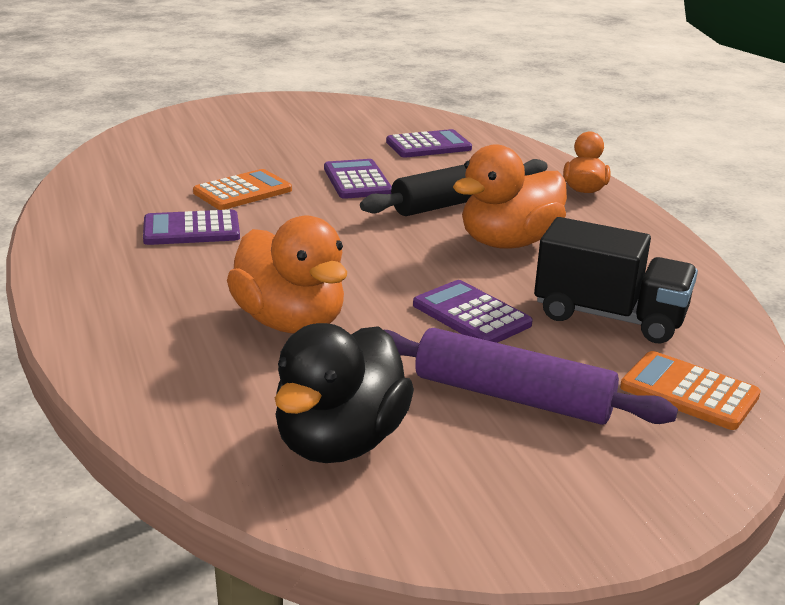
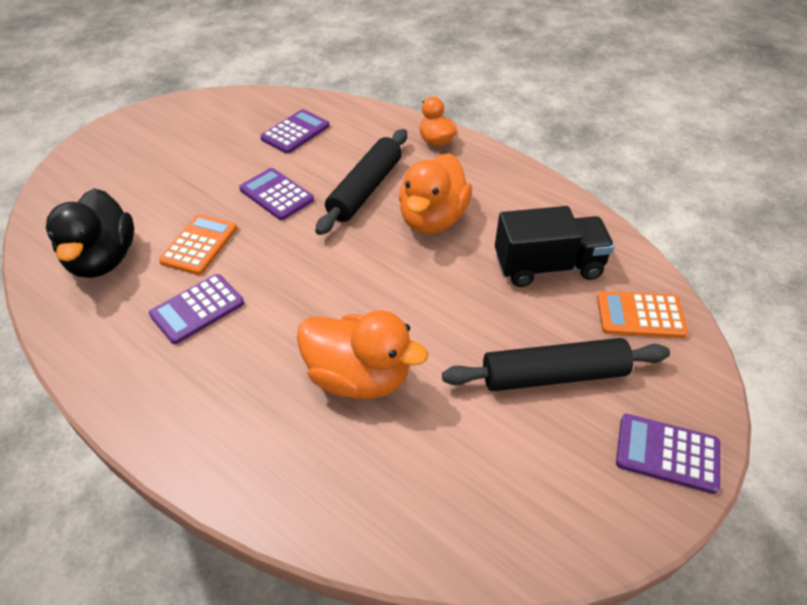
camera: 30 degrees left, 20 degrees up
black duck [275,323,414,463] -> black duck moved to [46,188,134,278]
purple rolling pin [384,328,678,425] -> black rolling pin [442,338,670,391]
purple calculator [413,280,533,343] -> purple calculator moved to [616,414,720,494]

